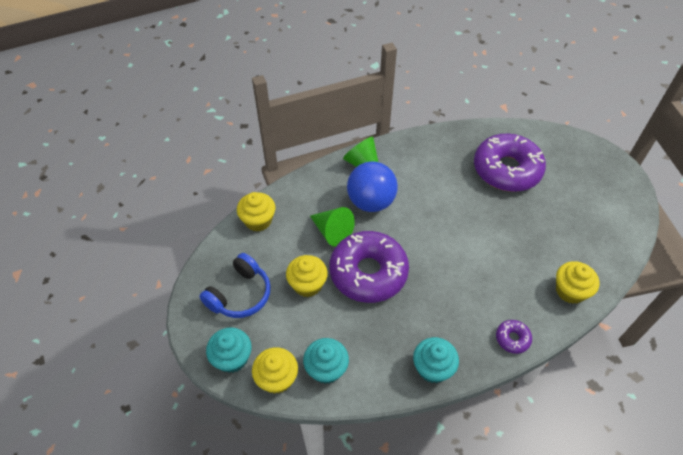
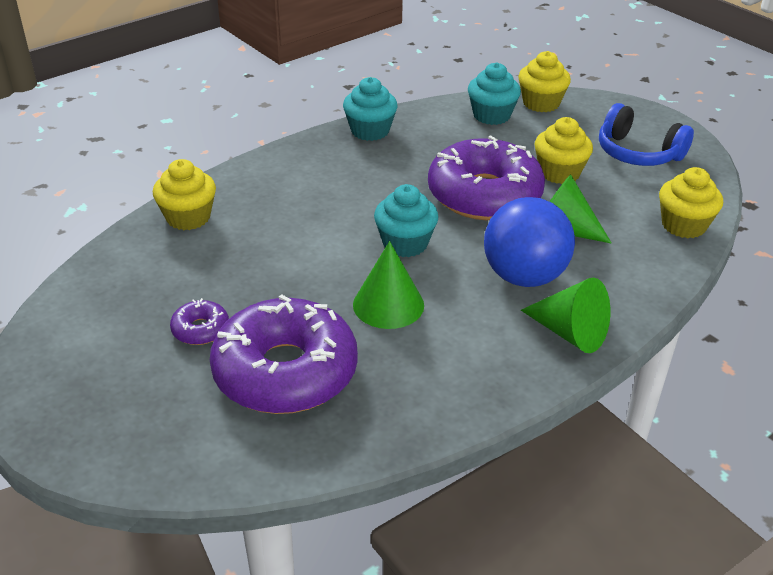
camera: 165 degrees right, 15 degrees down
blue headphones [199,253,271,318] -> blue headphones turned 75 degrees counterclockwise [599,103,694,166]
turquoise cupcake [206,327,252,373] -> turquoise cupcake moved to [374,184,439,257]
purple donut [496,320,532,354] -> purple donut moved to [170,298,229,345]
none -> green cone [353,241,424,329]

